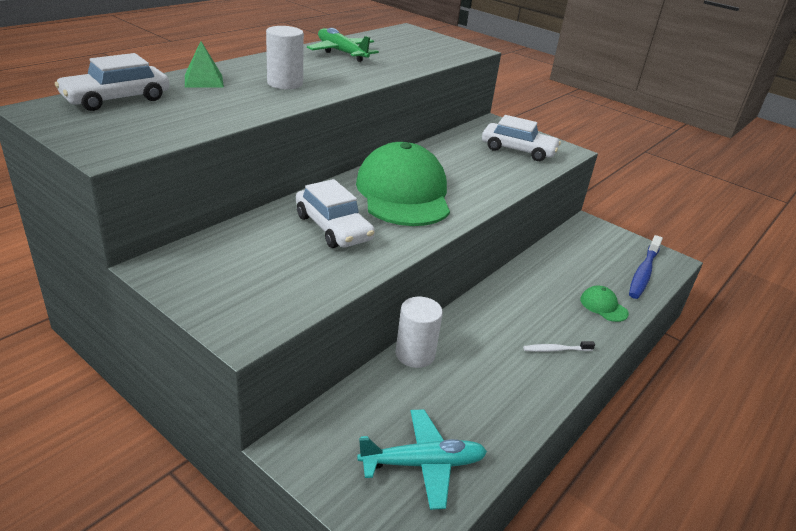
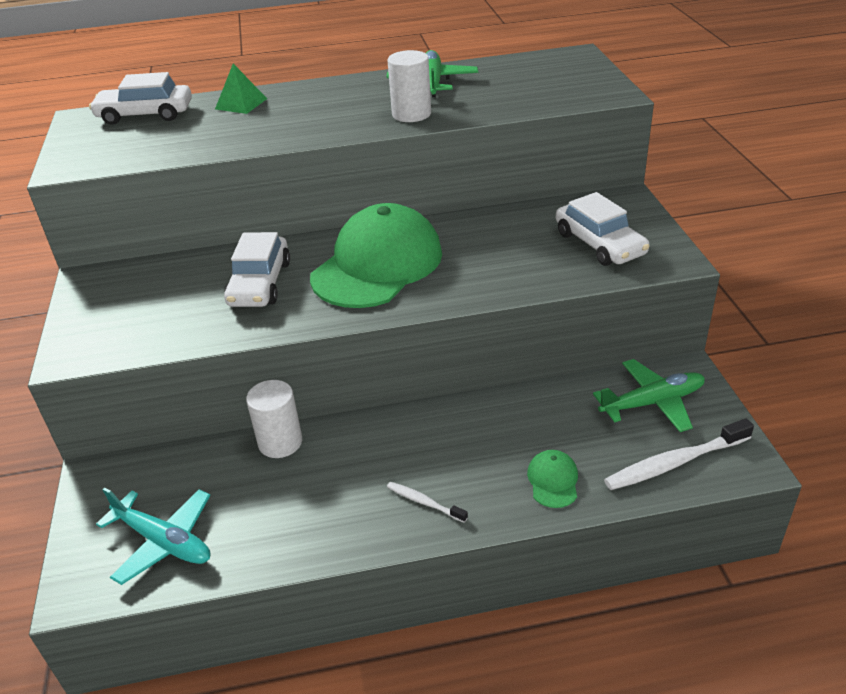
camera: 45 degrees right, 5 degrees up
white cylinder [266,26,304,89] -> white cylinder moved to [388,50,431,122]
blue toothbrush [629,235,663,299] -> white toothbrush [604,418,754,490]
none -> green plane [593,359,705,432]

